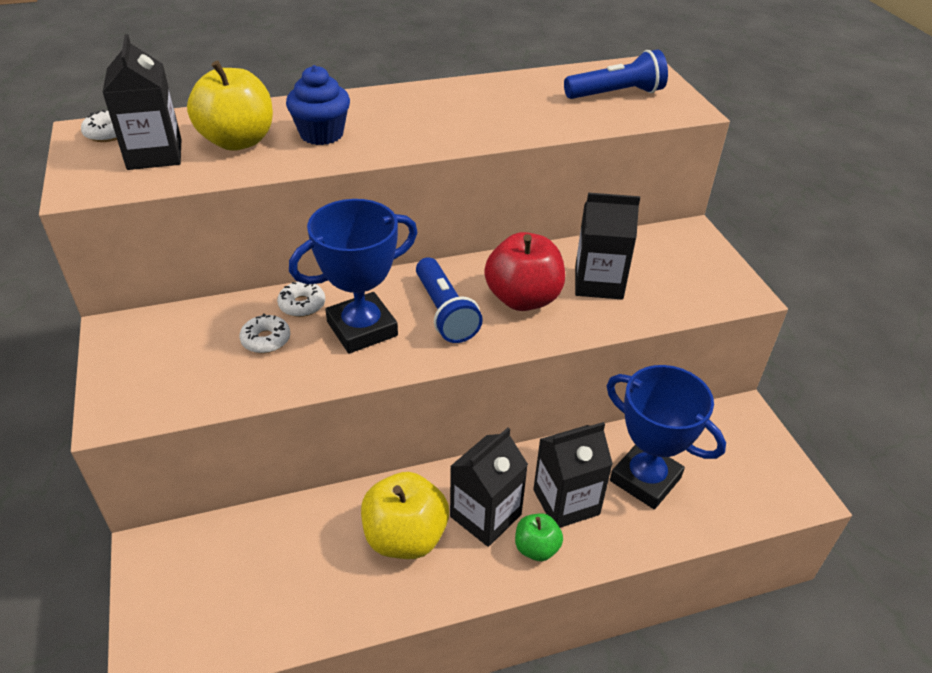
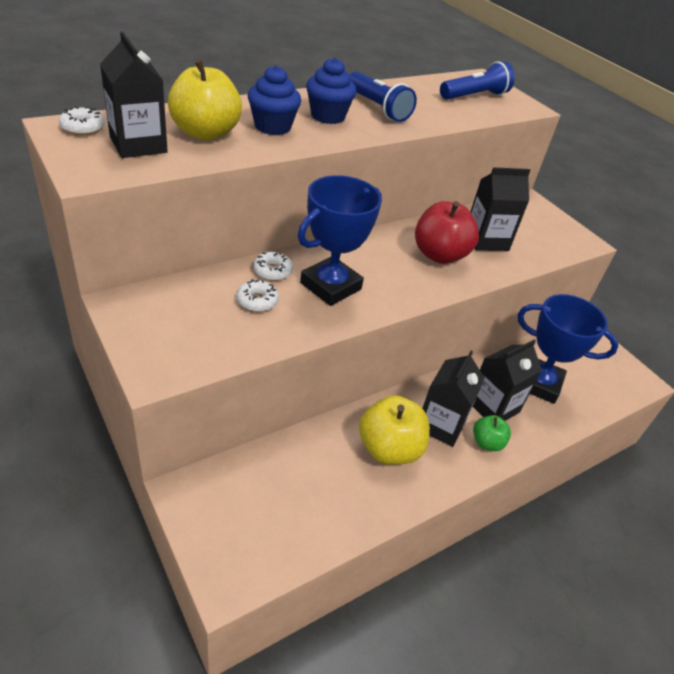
camera: 20 degrees left, 0 degrees up
blue flashlight [416,257,483,343] -> blue flashlight moved to [350,72,417,122]
none -> blue cupcake [306,57,357,124]

